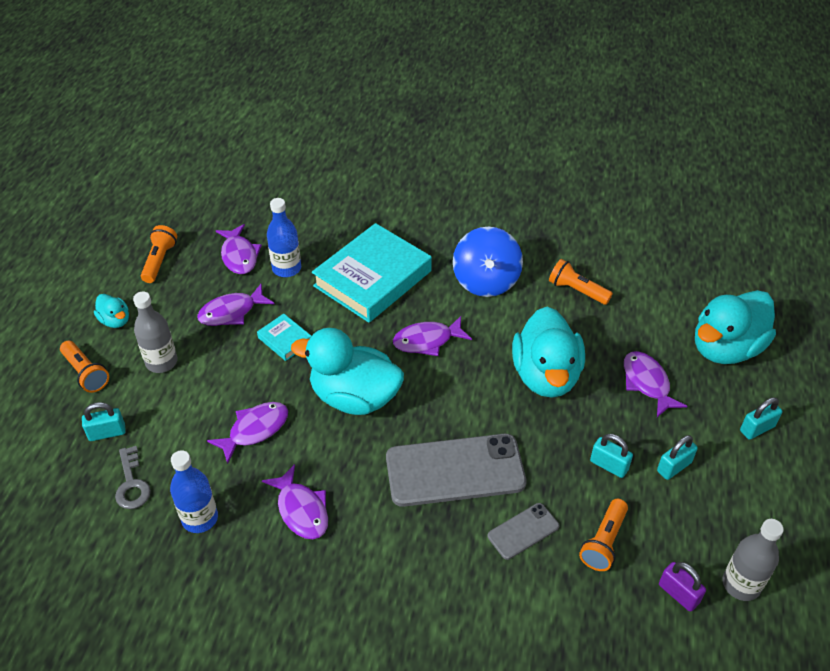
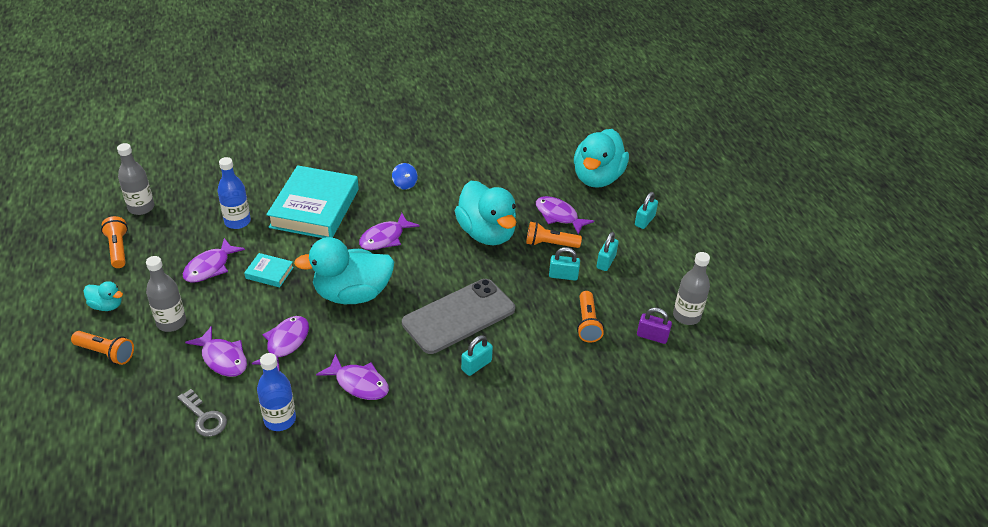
camera: 30 degrees left, 5 degrees down
turquoise padlock [82,402,126,441] -> turquoise padlock moved to [461,335,493,376]
purple fish [216,224,262,274] -> purple fish moved to [185,326,247,377]
blue spinning top [453,227,523,297] -> blue spinning top [392,163,418,190], size x0.47
grey phone [488,503,559,560] -> none
orange flashlight [549,259,613,305] -> orange flashlight moved to [526,222,582,248]
none -> grey bottle [117,143,154,215]

